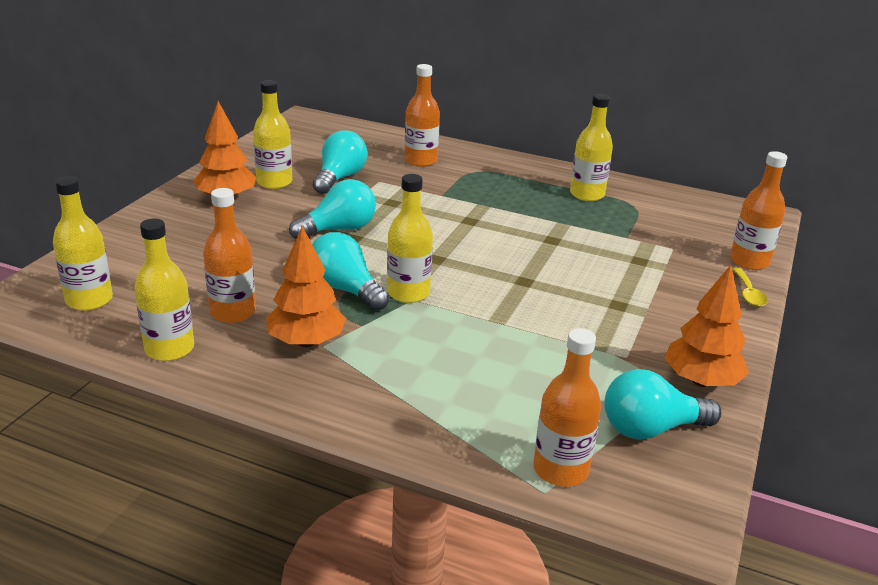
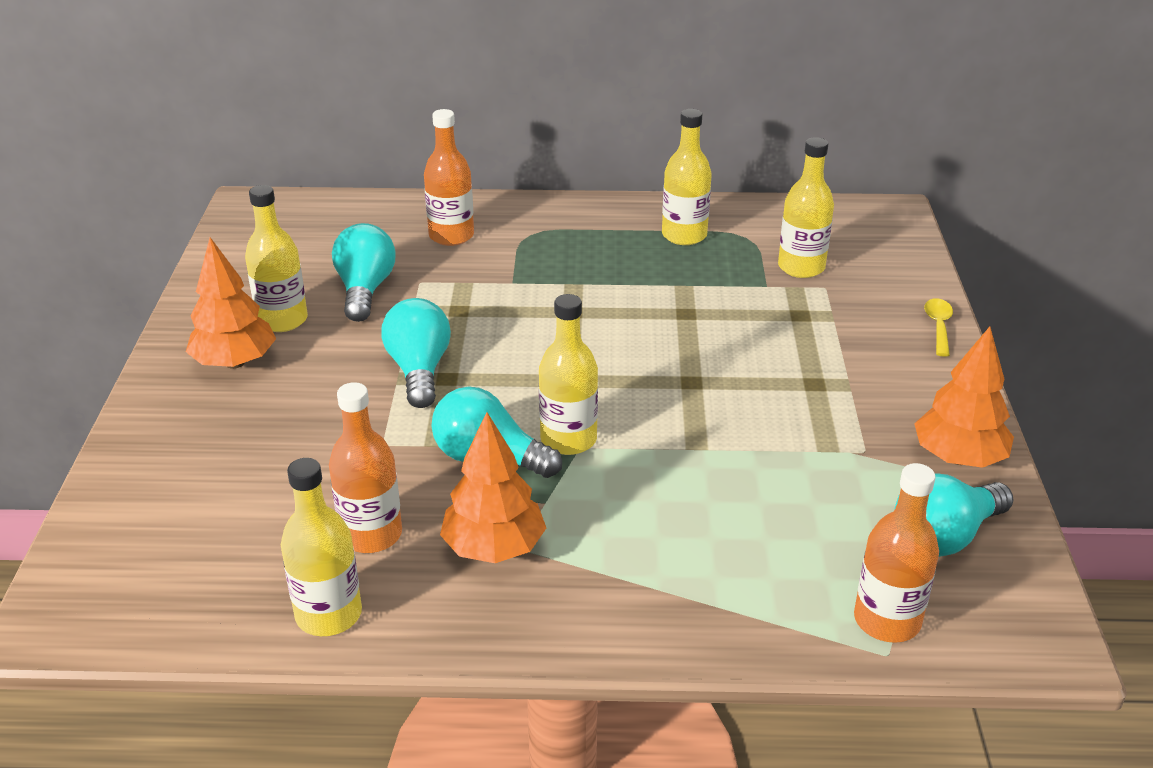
camera: 20 degrees left, 5 degrees up
yellow bottle [53,176,113,311] -> yellow bottle moved to [778,137,834,278]
turquoise light bulb [289,179,376,239] -> turquoise light bulb turned 45 degrees counterclockwise [381,298,451,408]
orange bottle [730,151,788,270] -> none
yellow spoon [732,268,768,307] -> yellow spoon turned 150 degrees counterclockwise [924,298,953,357]

